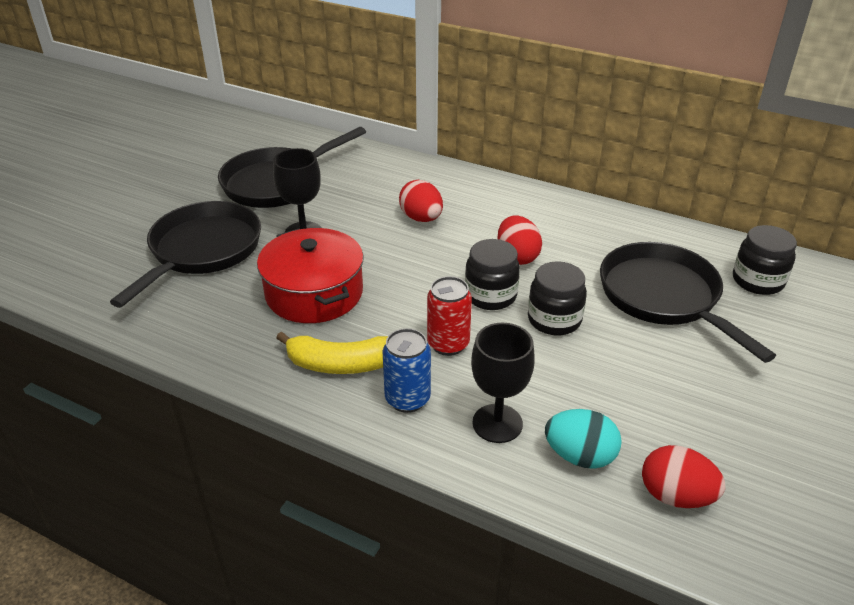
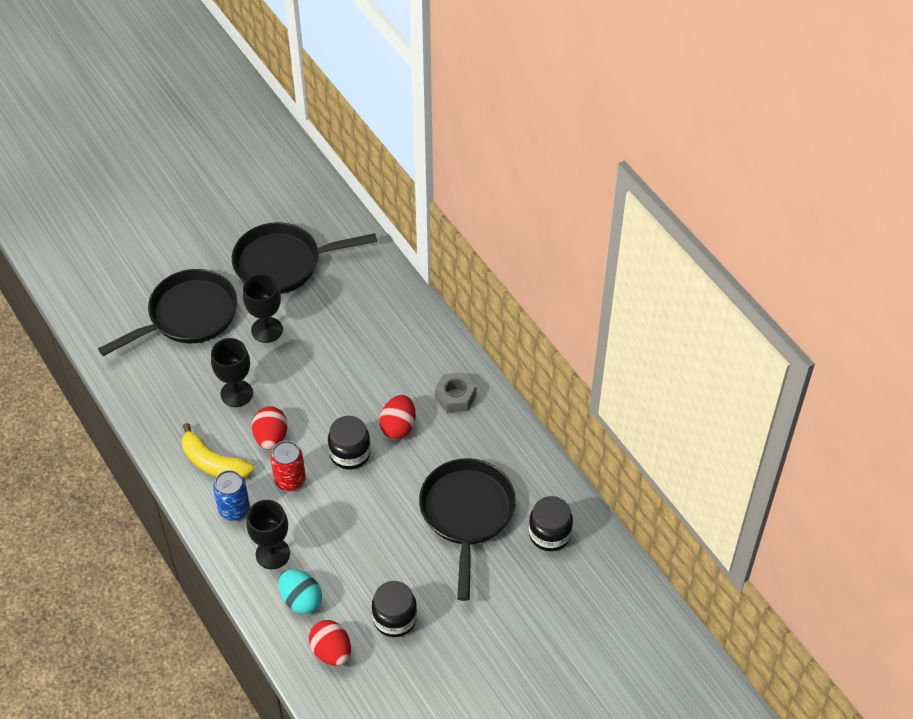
camera: 30 degrees right, 15 degrees up
red pot [257,228,364,323] -> black goblet [211,338,253,407]
red egg [399,180,443,222] -> red egg moved to [252,406,287,449]
black jar [528,261,587,335] -> black jar moved to [372,581,417,637]
none -> grey nut [435,372,476,413]

